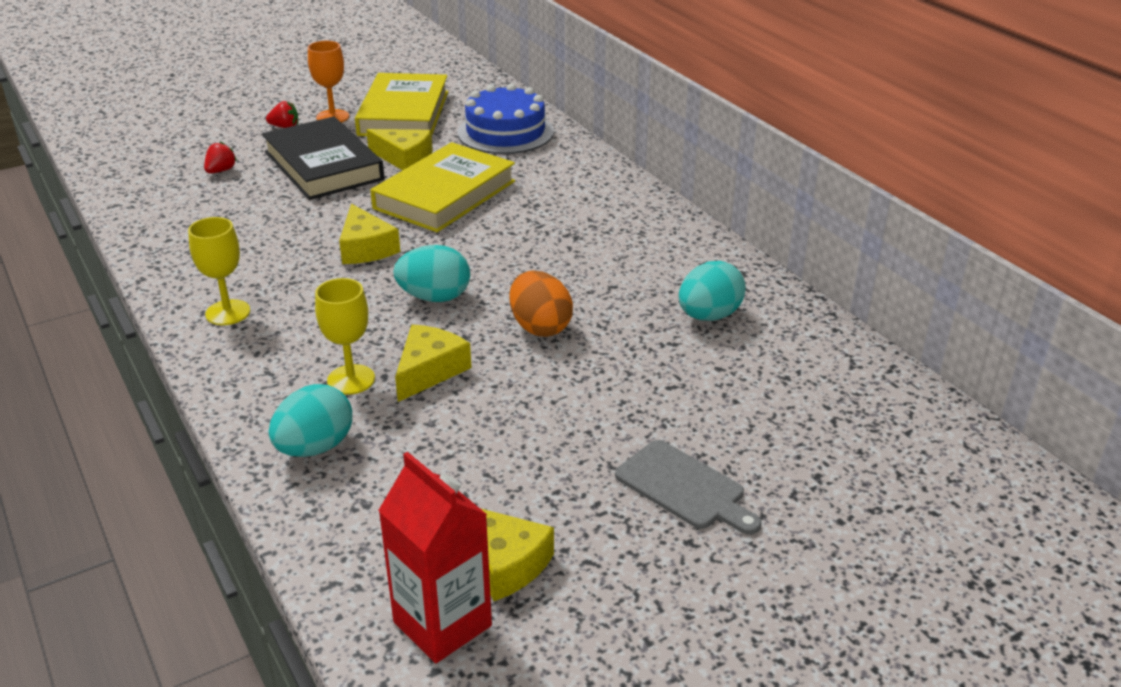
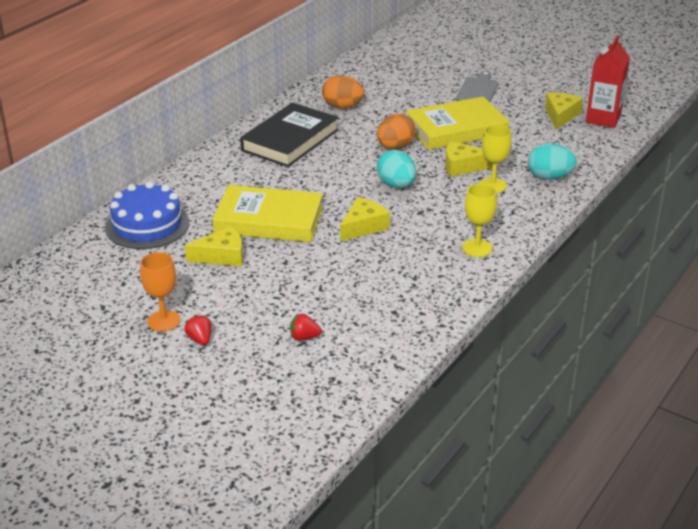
camera: 115 degrees left, 0 degrees up
black book [262,117,384,200] -> black book moved to [240,103,339,167]
yellow book [355,73,448,136] -> yellow book moved to [406,96,509,150]
yellow cheese [366,129,433,170] -> yellow cheese turned 75 degrees clockwise [185,226,243,267]
turquoise egg [679,261,746,321] -> orange egg [322,75,365,108]

